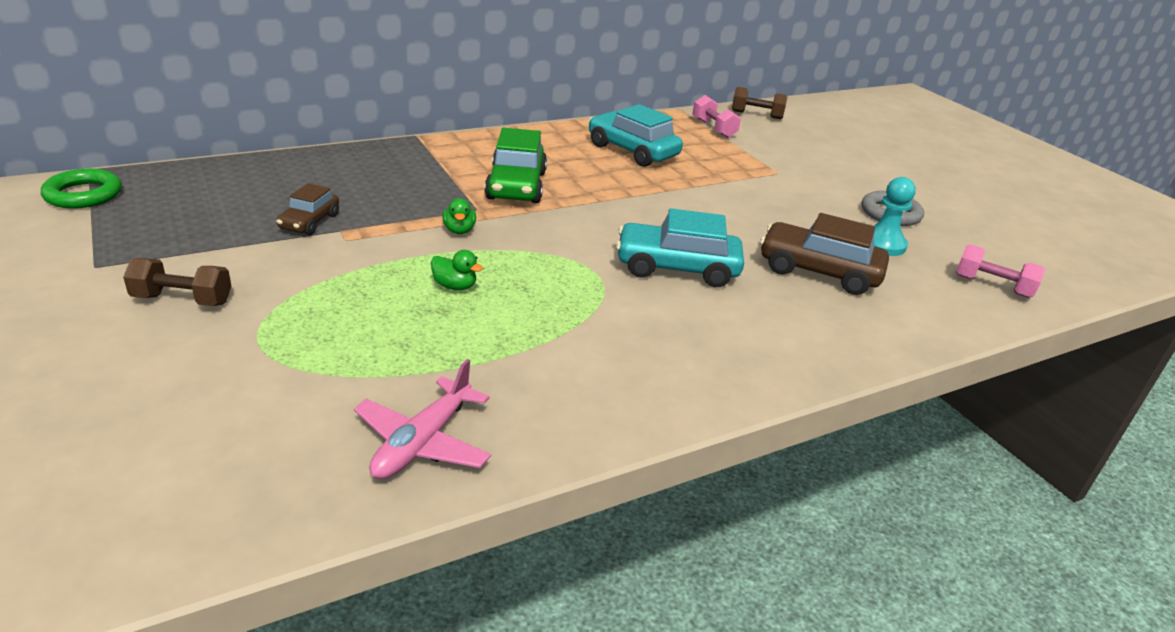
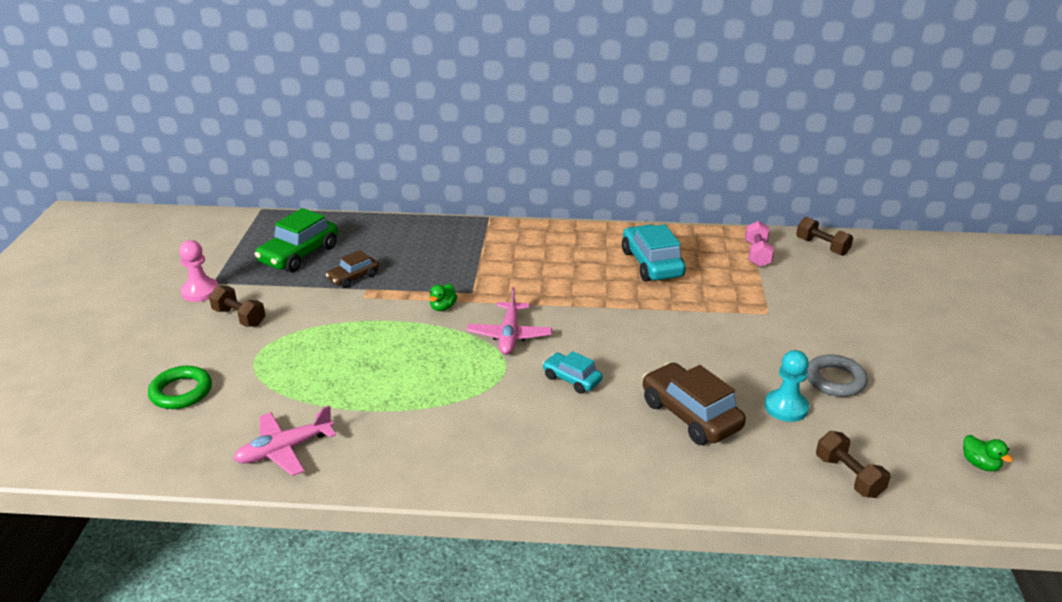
camera: 35 degrees right, 0 degrees up
green ring [41,169,122,209] -> green ring moved to [148,366,212,409]
green duck [431,250,483,290] -> green duck moved to [963,435,1013,471]
green car [484,128,547,203] -> green car moved to [255,208,338,272]
turquoise car [616,208,744,287] -> turquoise car [542,351,602,394], size x0.58
pink dumbbell [956,245,1045,298] -> brown dumbbell [816,431,890,498]
none -> pink pawn [179,240,218,302]
none -> pink plane [467,287,552,355]

